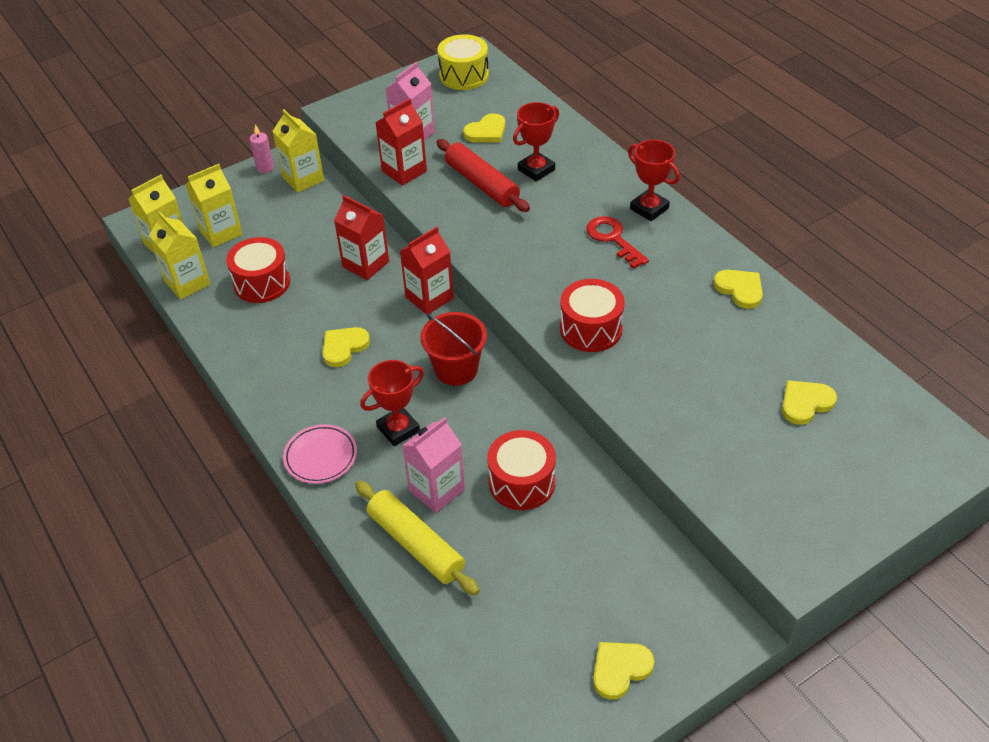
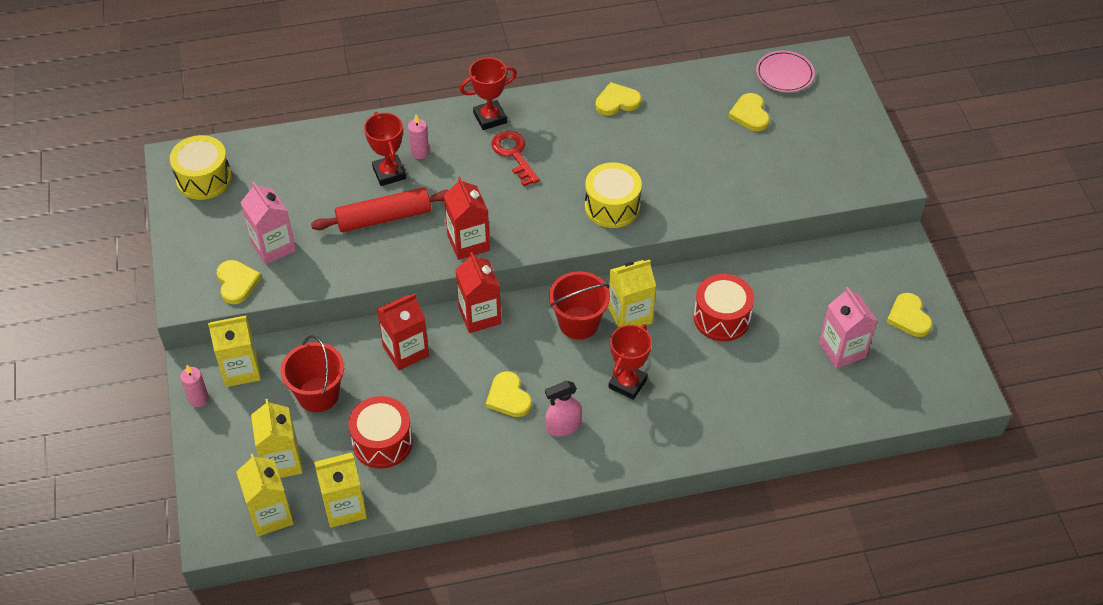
camera: 70 degrees left, 5 degrees up
pink plate [283,424,357,484] -> pink plate moved to [756,50,815,92]
yellow rolling pin [355,481,479,595] -> none
red trophy [360,360,424,446] -> red trophy turned 45 degrees clockwise [608,324,652,400]
red carton [375,99,427,186] -> red carton moved to [444,177,490,260]
pink carton [402,417,465,513] -> pink carton moved to [819,287,877,369]
yellow heart [463,113,505,143] -> yellow heart moved to [217,260,262,304]
red drum [560,279,625,352] -> yellow drum [585,162,642,228]
red key [587,216,649,269] -> red key turned 75 degrees clockwise [491,131,540,186]
none -> red bucket [281,335,344,412]
none -> pink candle [408,114,429,159]
none -> pink spray bottle [545,381,582,436]
none -> yellow carton [608,260,656,328]

